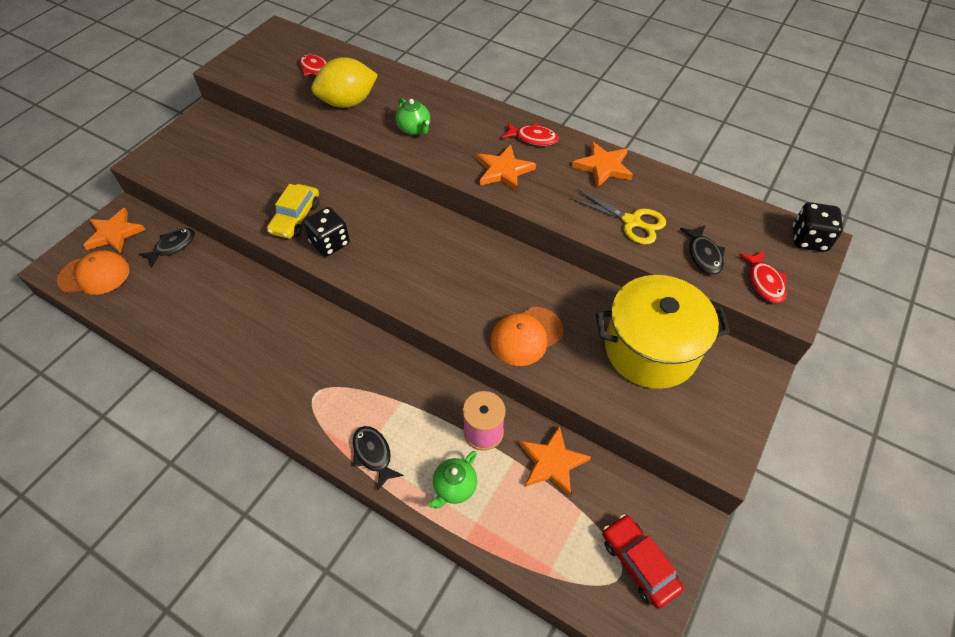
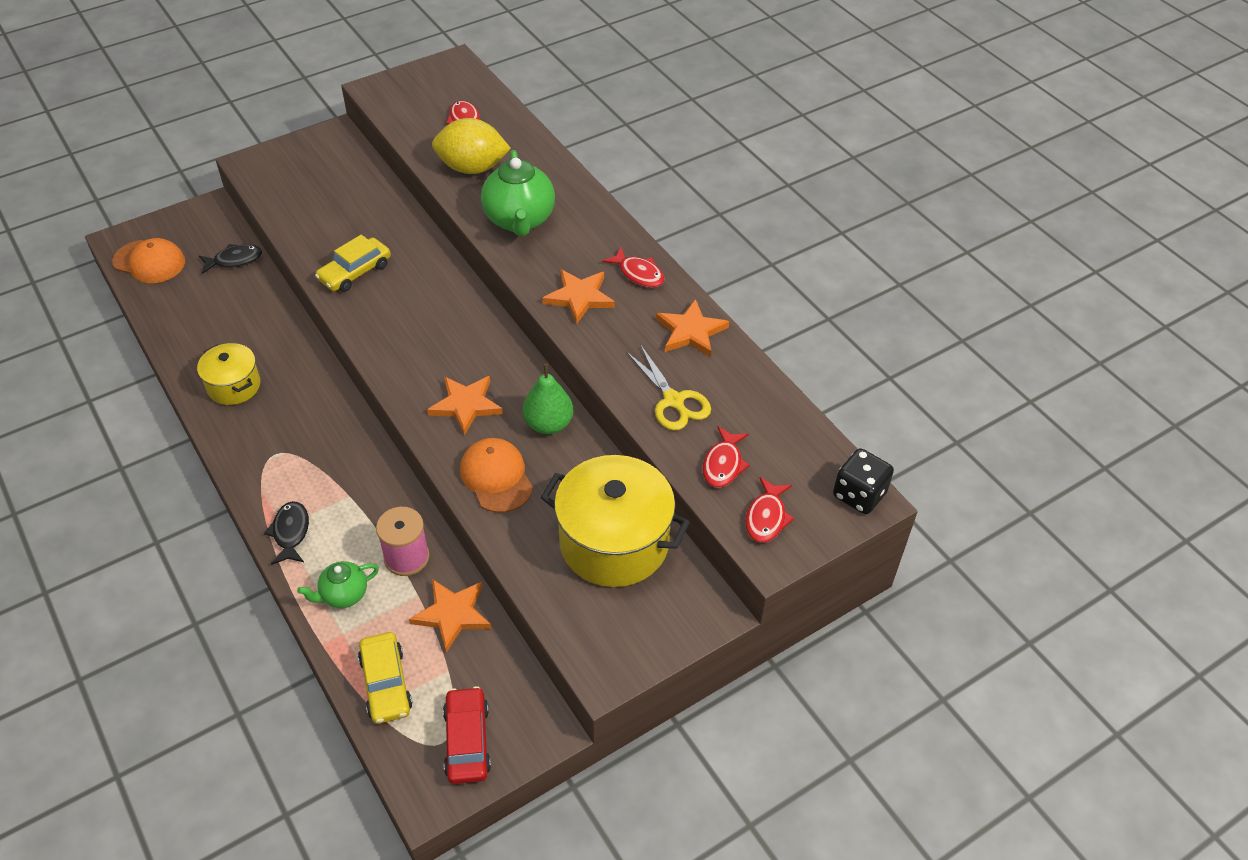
camera: 25 degrees right, 5 degrees down
orange star [83,208,145,254] -> orange star moved to [427,376,503,436]
black dice [303,207,350,257] -> none
green teapot [396,98,430,135] -> green teapot [481,150,555,236], size x1.80
orange cap [490,307,563,366] -> orange cap turned 75 degrees clockwise [460,438,533,513]
black fish [680,225,725,275] -> red fish [702,426,750,488]
none -> yellow pot [197,343,260,405]
none -> yellow car [358,632,412,724]
none -> green pear [522,364,573,434]

